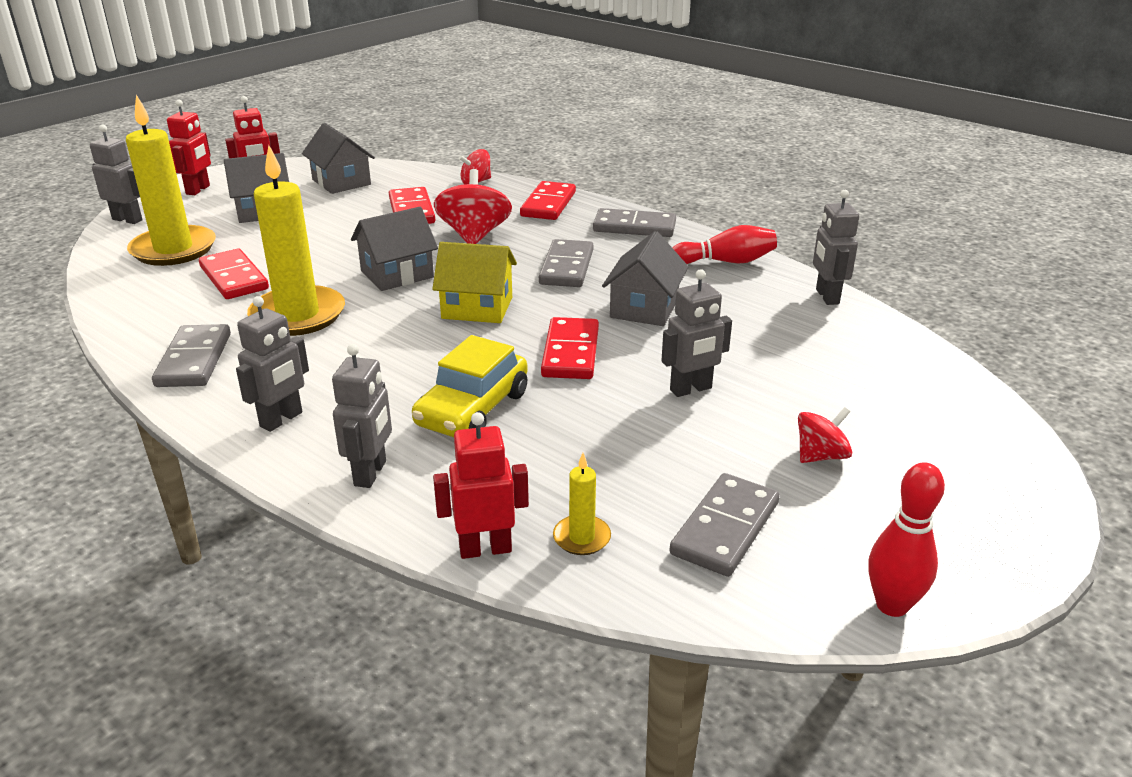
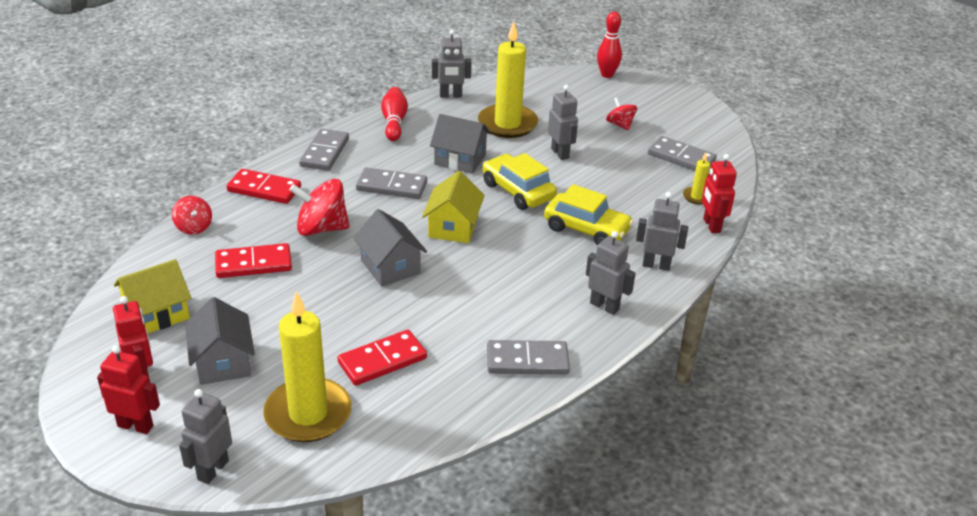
camera: 90 degrees left, 5 degrees up
yellow candle [247,145,345,336] -> yellow candle moved to [478,21,538,138]
grey house [302,123,375,194] -> yellow house [114,259,191,334]
red domino [541,317,599,379] -> yellow car [483,153,557,210]
red bowling pin [868,462,945,617] -> red bowling pin moved to [597,11,622,78]

